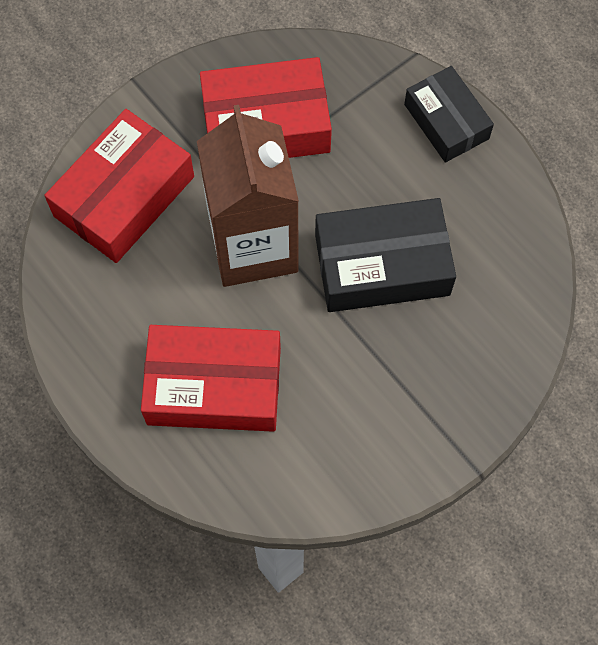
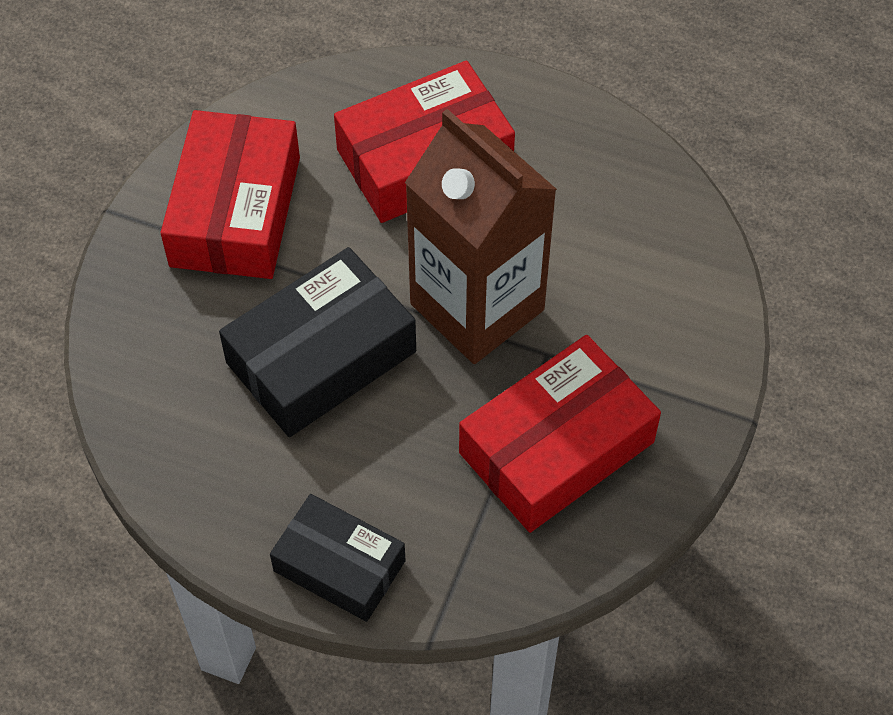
camera: 150 degrees right, 10 degrees down
red box [44,109,194,263] -> red box moved to [160,110,300,279]

